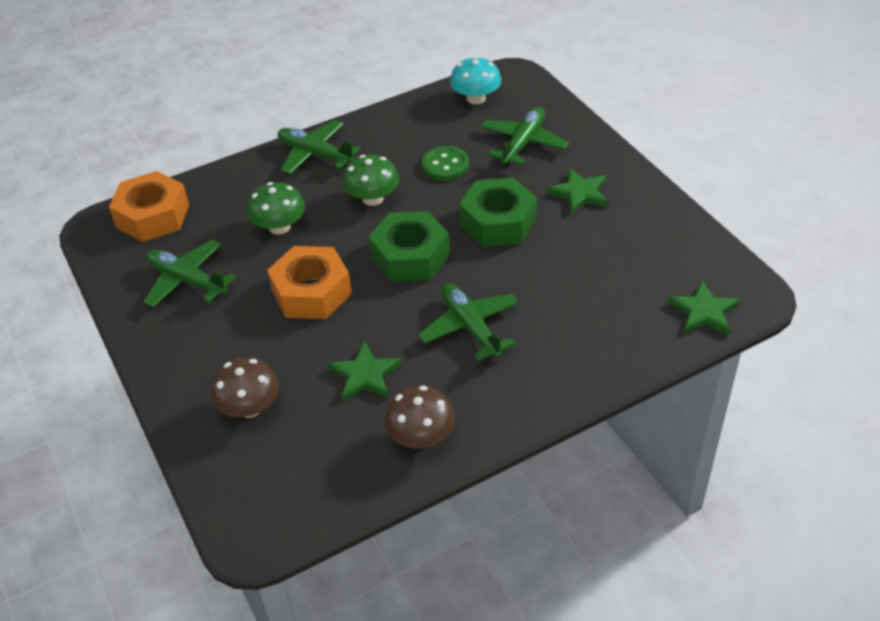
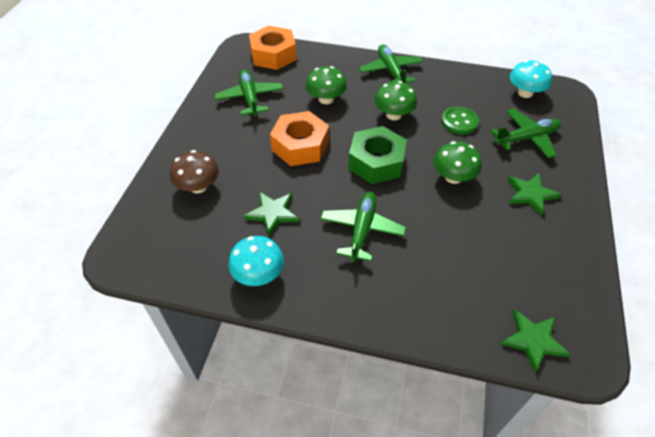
camera: 40 degrees right, 5 degrees up
brown mushroom [384,386,455,448] -> turquoise mushroom [229,236,284,286]
green nut [459,178,537,247] -> green mushroom [433,141,482,184]

